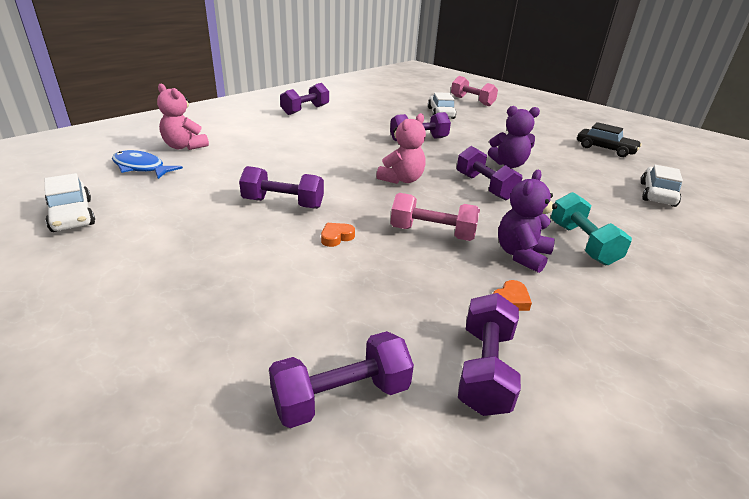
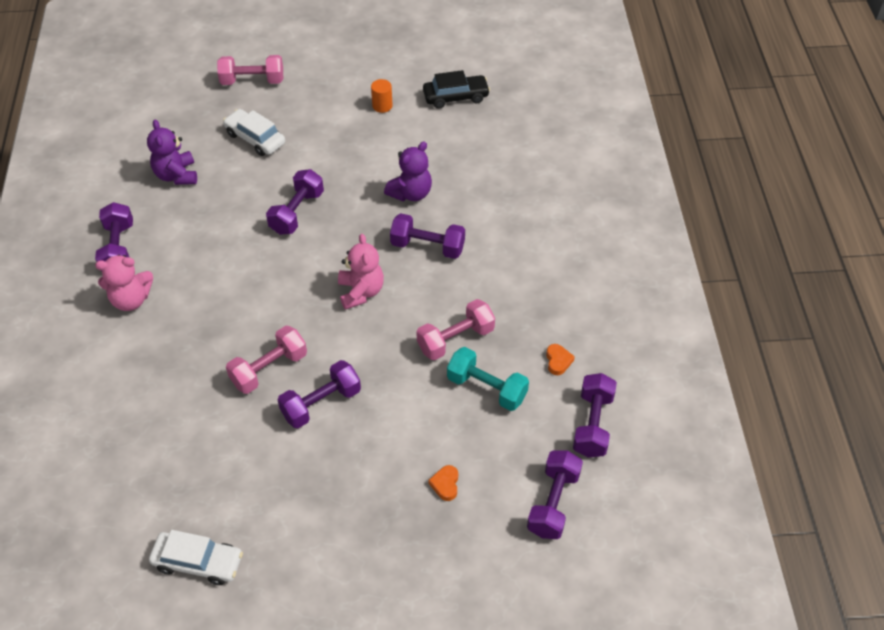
camera: 45 degrees left, 20 degrees up
blue fish [112,150,183,179] -> none
pink teddy bear [157,84,209,150] -> pink teddy bear moved to [95,255,153,311]
orange heart [321,223,355,247] -> orange heart moved to [429,465,458,501]
purple dumbbell [458,293,521,416] -> purple dumbbell turned 45 degrees clockwise [573,373,617,458]
purple teddy bear [498,170,557,273] -> purple teddy bear moved to [147,119,197,185]
turquoise dumbbell [551,192,632,265] -> turquoise dumbbell moved to [447,347,529,411]
white car [641,165,683,207] -> none
none -> pink dumbbell [226,325,307,394]
none -> orange cylinder [371,79,392,113]

